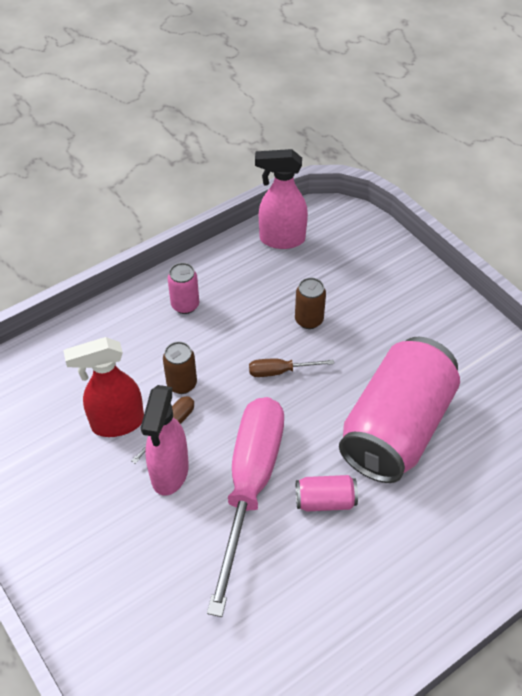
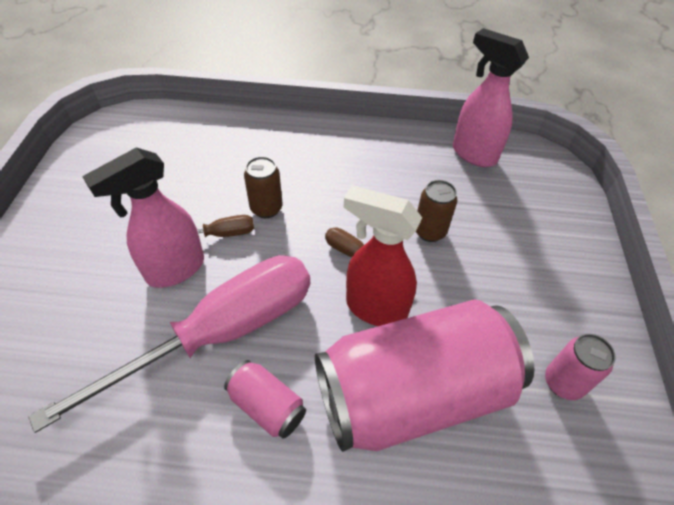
camera: 40 degrees right, 0 degrees up
red spray bottle [63,337,144,437] -> red spray bottle moved to [344,185,422,326]
pink can [168,263,199,314] -> pink can moved to [545,334,616,400]

